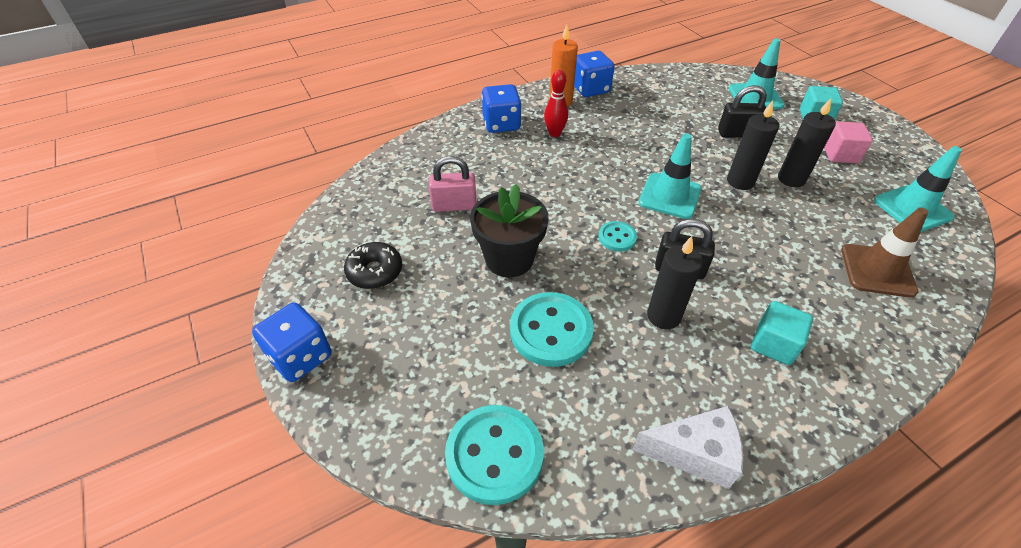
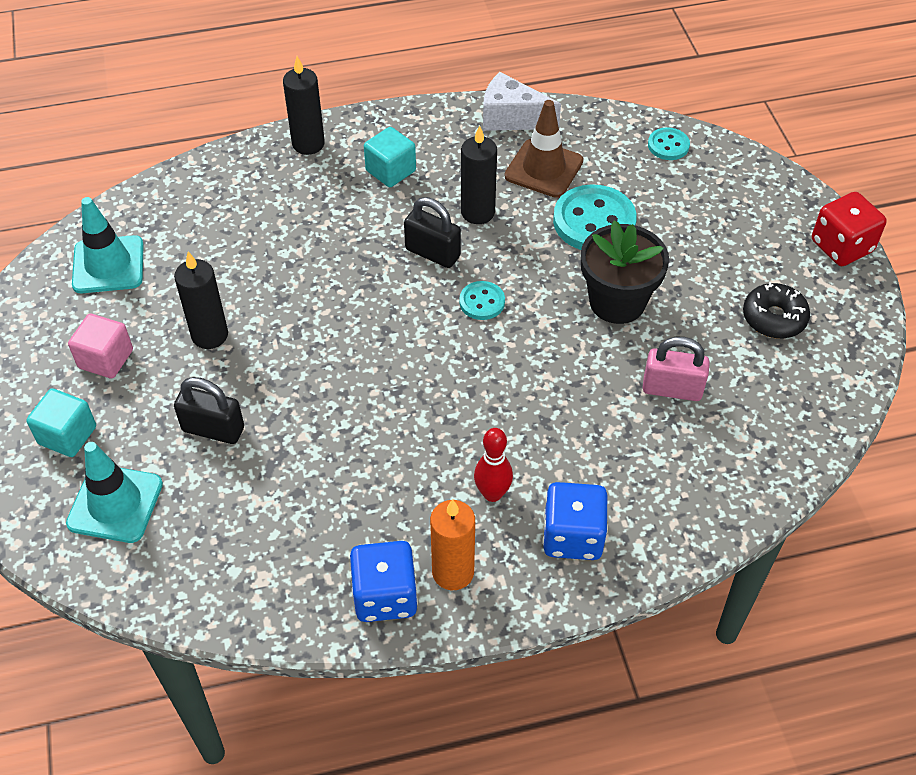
camera: 165 degrees left, 5 degrees up
blue dice [252,302,332,382] -> red dice [812,192,887,266]
turquoise button [445,405,544,505] -> turquoise button [648,127,690,160], size x0.53
turquoise traffic cone [639,133,701,219] -> none
black candle [727,101,779,190] -> black candle moved to [283,56,325,155]
brown traffic cone [841,207,928,298] -> brown traffic cone moved to [505,100,583,198]

